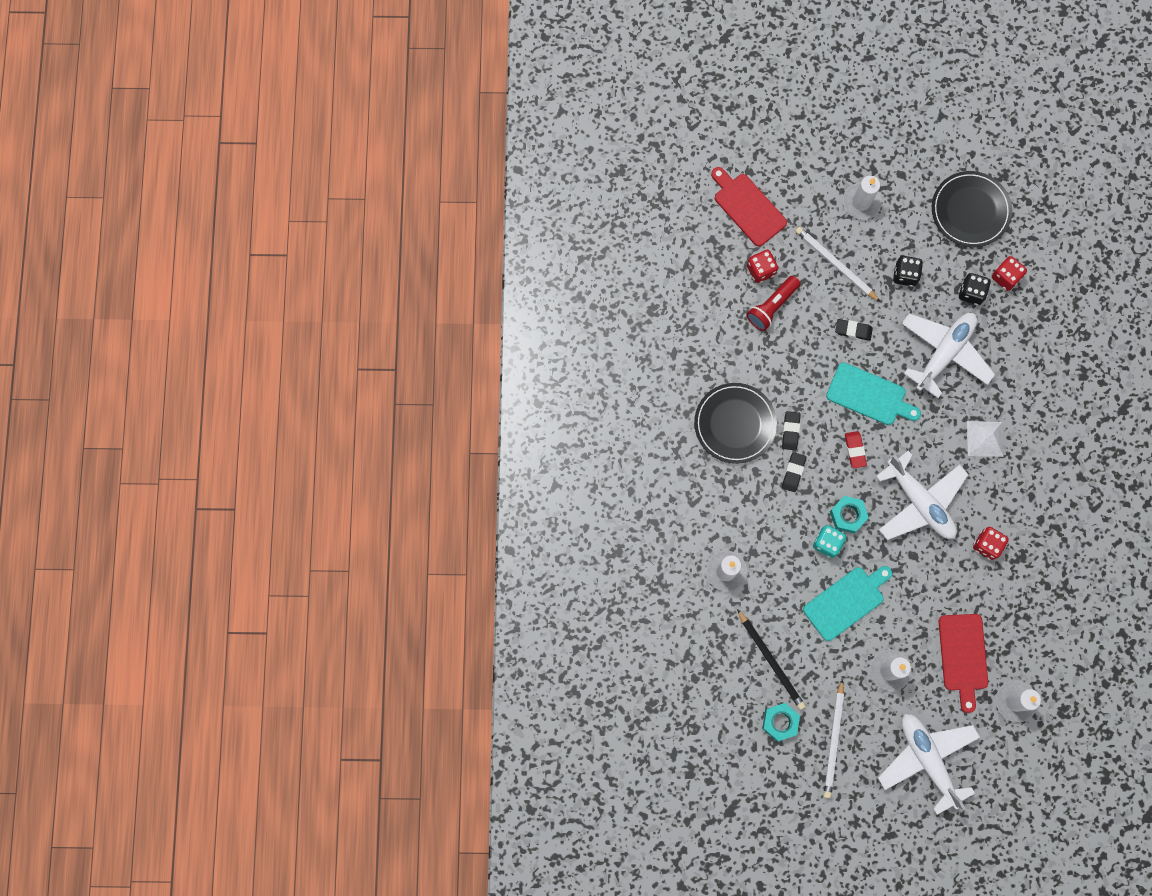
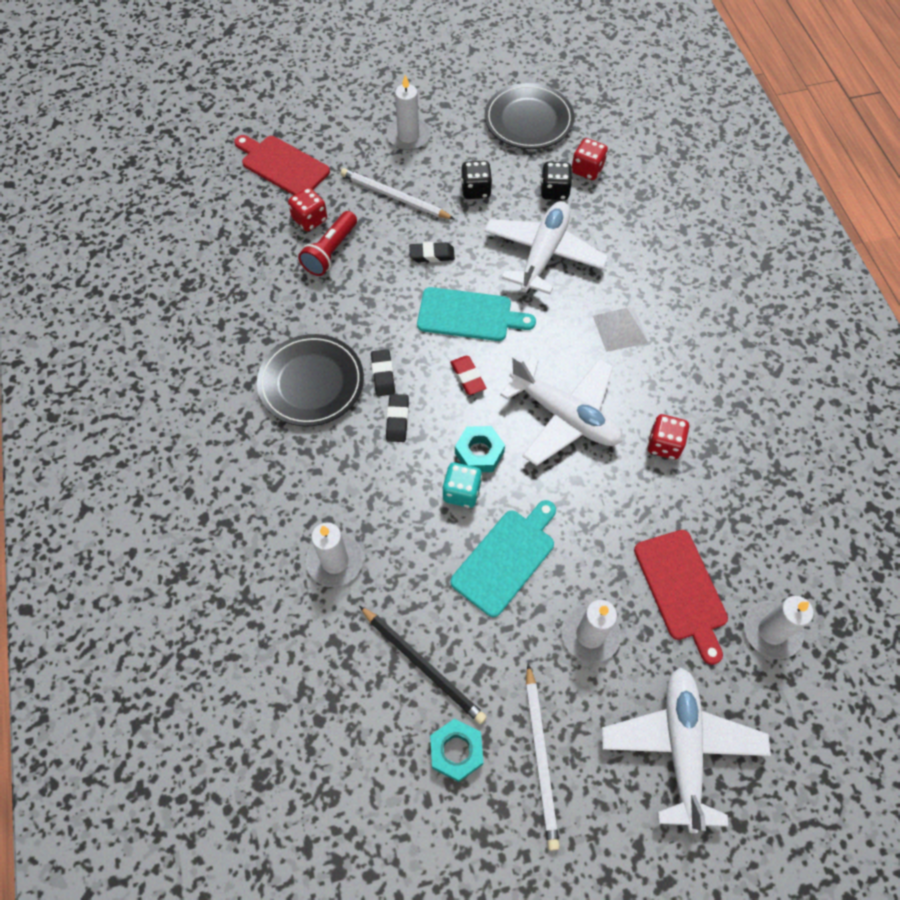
camera: 15 degrees left, 15 degrees down
white plane [878,714,980,815] -> white plane turned 45 degrees clockwise [602,667,771,833]

